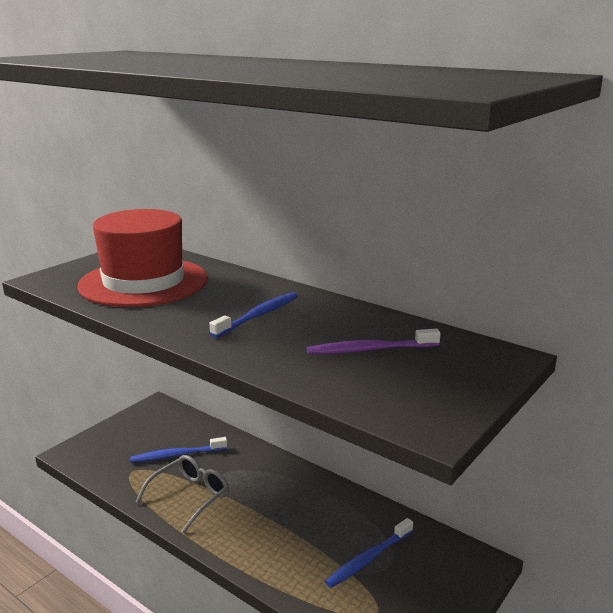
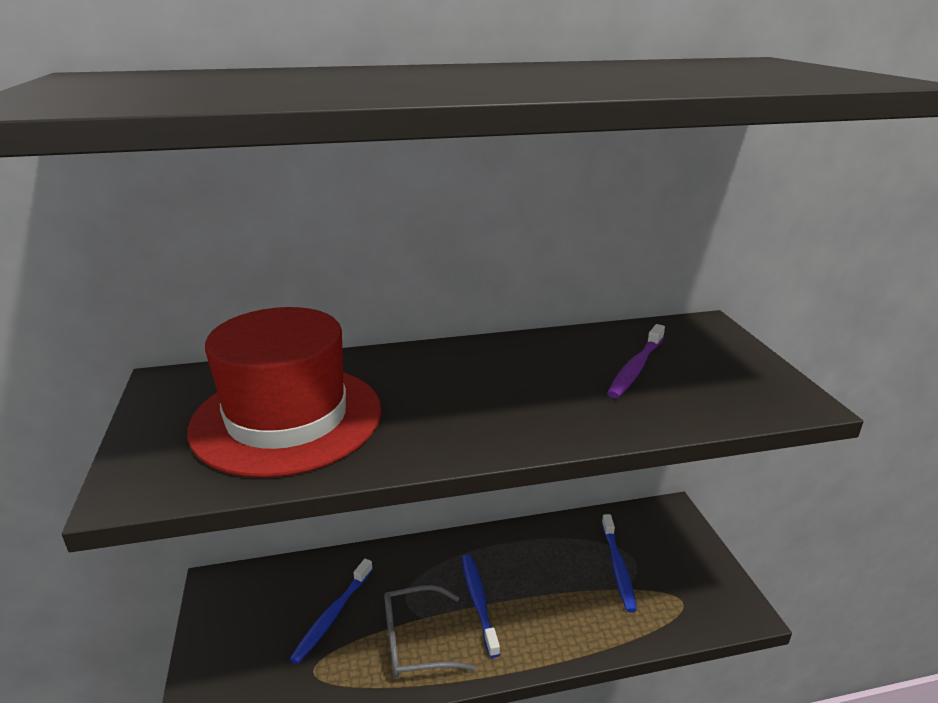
camera: 50 degrees left, 5 degrees up
grey glasses [135,455,229,533] -> grey glasses turned 90 degrees counterclockwise [384,585,476,678]
blue toothbrush [209,292,298,338] -> blue toothbrush moved to [462,554,500,658]

